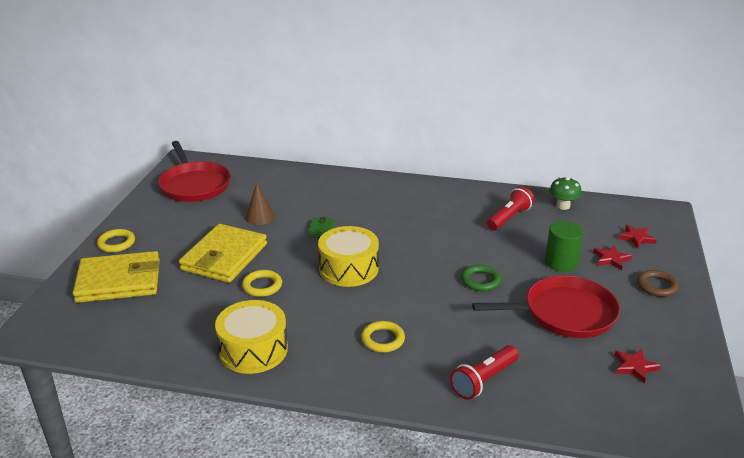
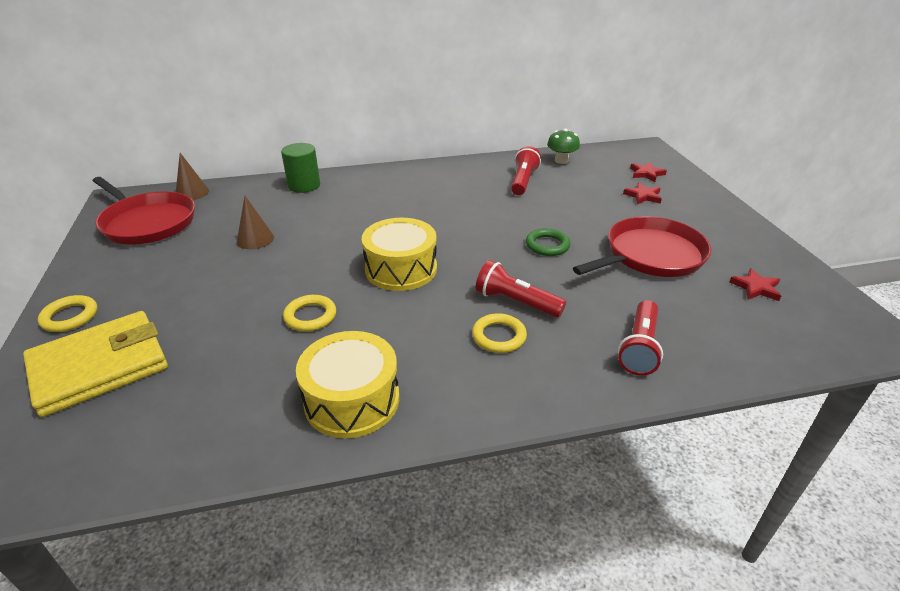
camera: 25 degrees left, 5 degrees up
yellow wallet [179,224,267,283] -> none
green wallet [308,217,334,237] -> none
green cylinder [545,221,584,272] -> green cylinder moved to [281,143,320,193]
brown ring [637,270,679,297] -> none
none -> brown cone [176,153,209,200]
none -> red flashlight [476,260,566,318]

